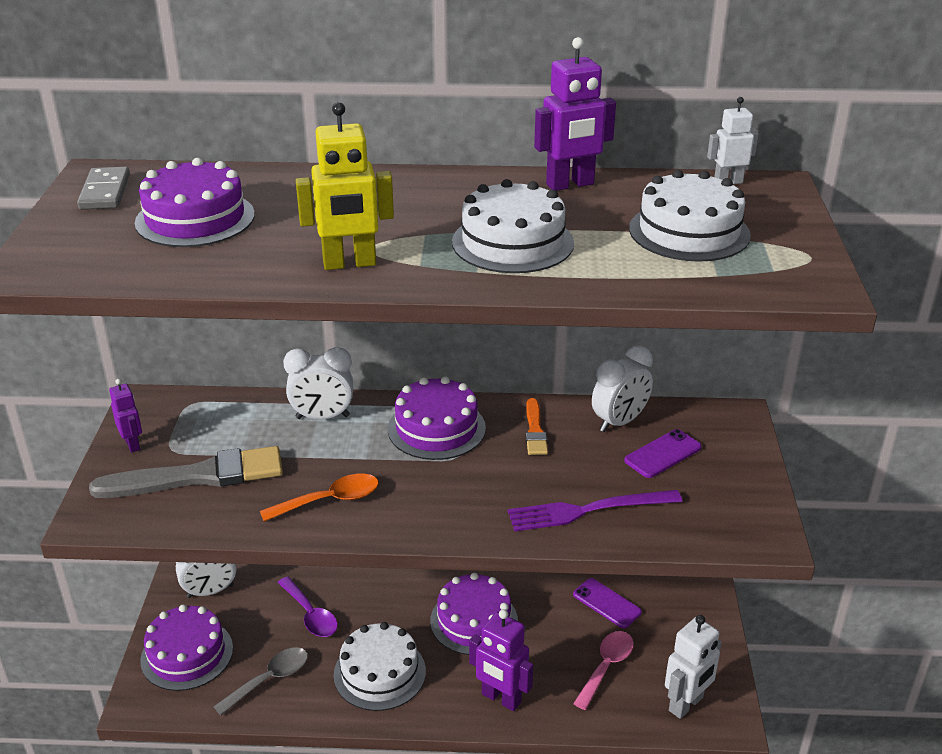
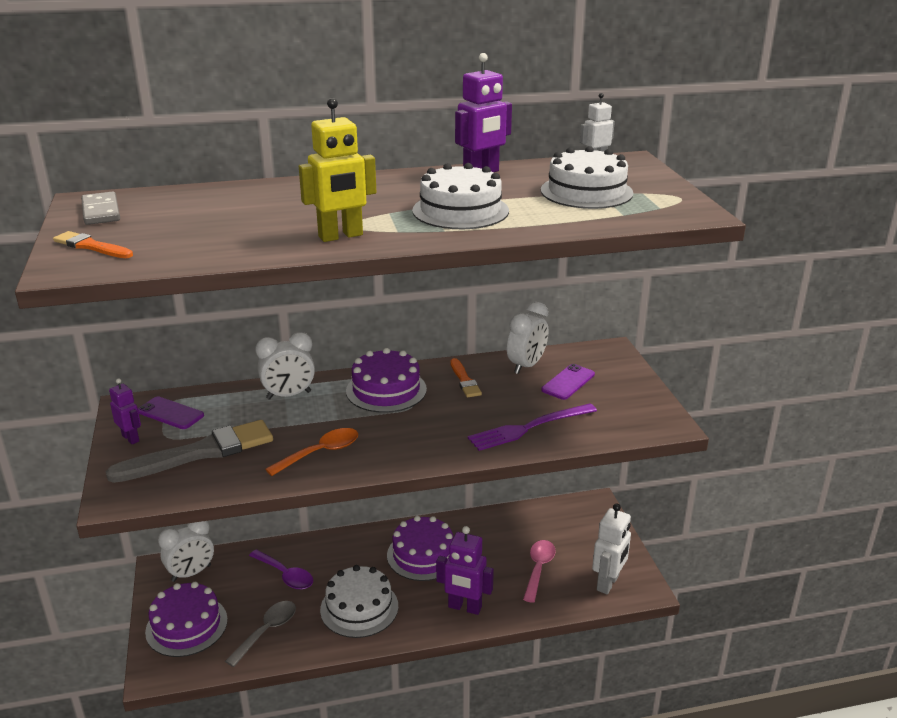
camera: 15 degrees left, 5 degrees down
purple cake [135,158,255,247] -> none
purple phone [573,578,642,628] -> purple phone moved to [138,396,204,429]
none -> orange brush [53,231,133,258]

